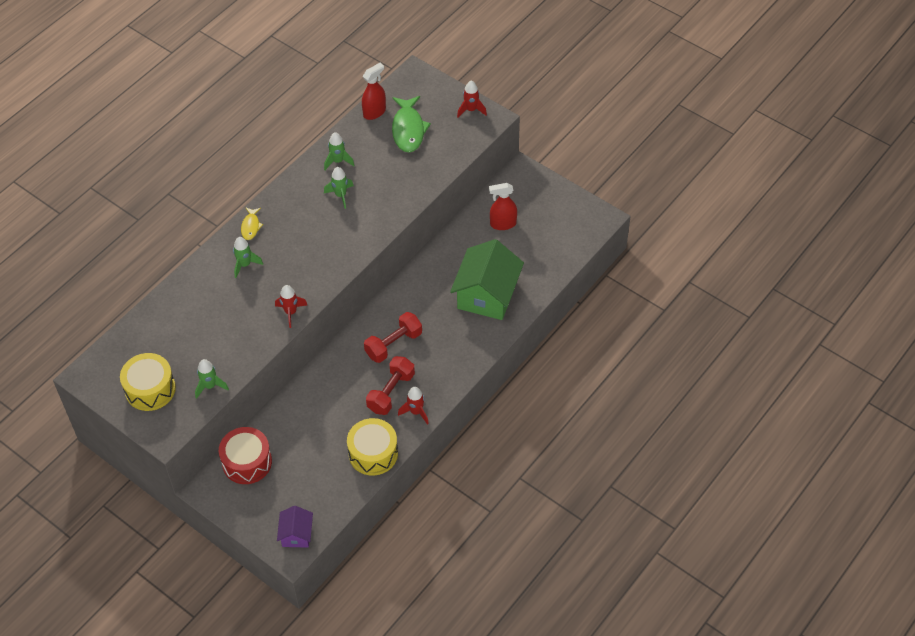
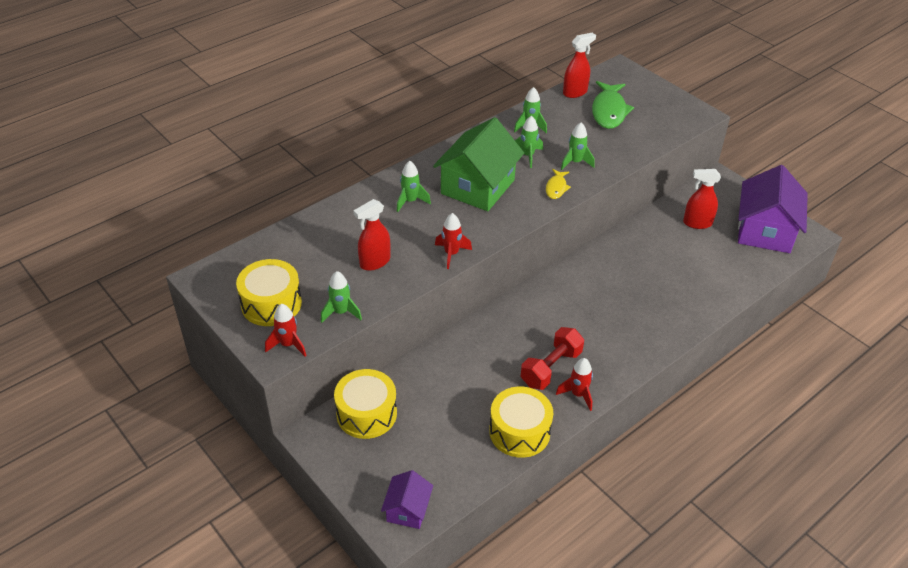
camera: 10 degrees right, 10 degrees down
red drum [219,427,272,484] -> yellow drum [334,369,397,439]
yellow fish [241,207,263,240] -> yellow fish moved to [546,169,571,199]
red dumbbell [364,312,422,363] -> none
green house [450,239,524,320] -> green house moved to [433,117,524,211]
red rocket [457,81,487,118] -> red rocket moved to [265,304,307,356]
none -> red spray bottle [353,199,390,271]
none -> green rocket [561,123,595,170]
none -> purple house [738,165,808,253]

